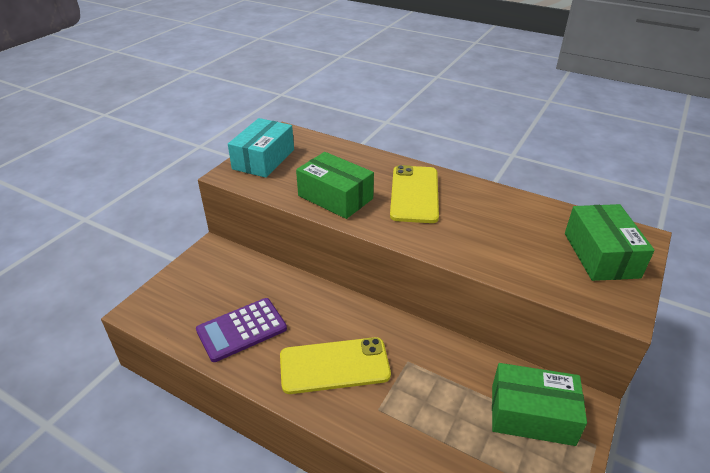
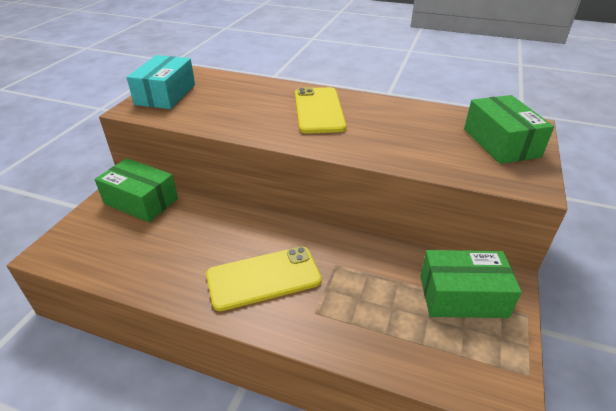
camera: 10 degrees left, 0 degrees up
purple calculator [196,298,287,362] -> none
green box [296,152,374,219] -> green box moved to [95,158,178,222]

